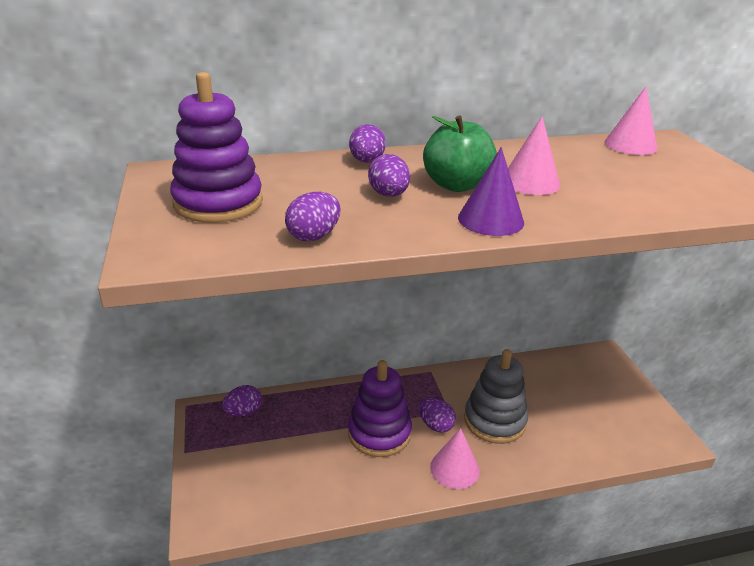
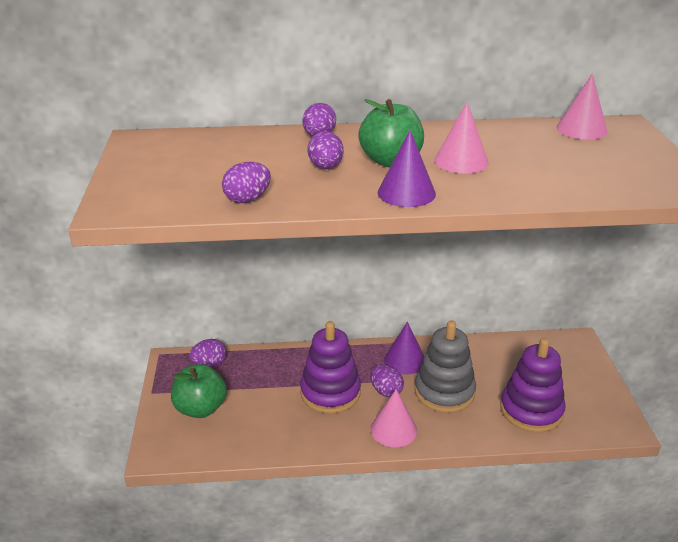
camera: 10 degrees right, 0 degrees up
purple stacking toy [170,72,263,223] -> purple stacking toy moved to [500,338,566,433]
none -> green apple [171,364,227,418]
none -> purple cone [384,322,424,375]

